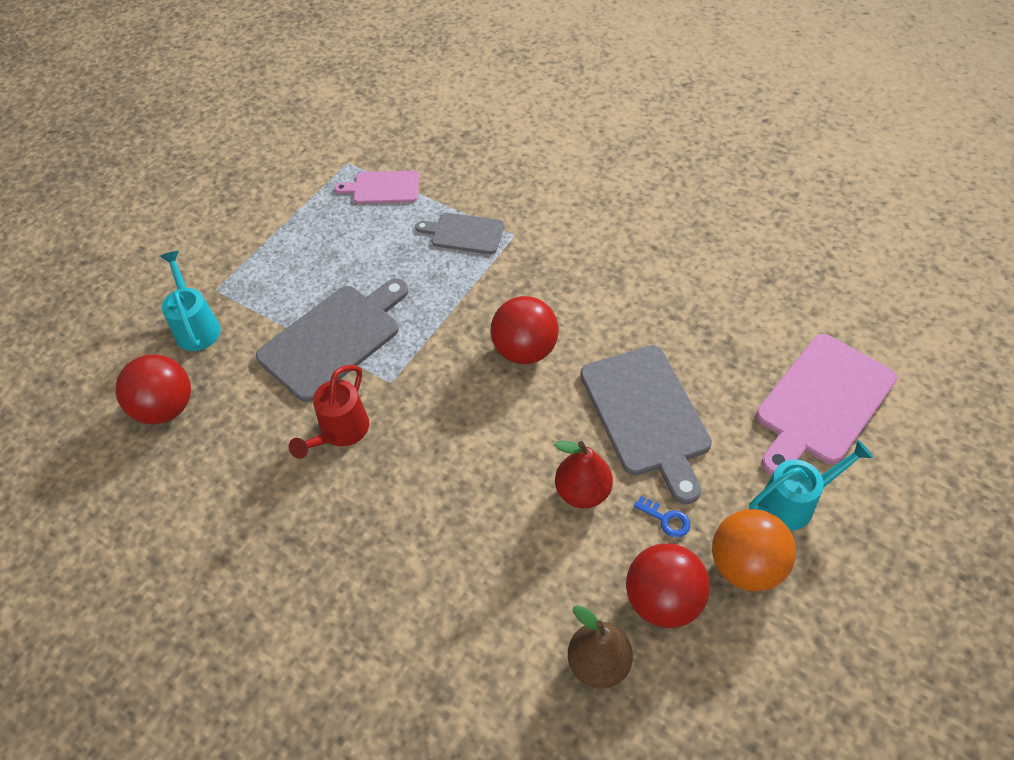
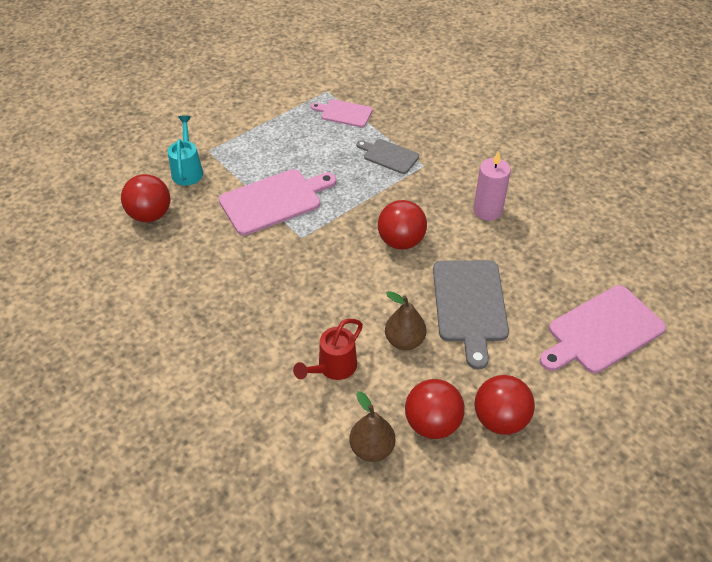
camera: 15 degrees right, 5 degrees down
grey cutting board [256,278,408,402] -> pink cutting board [219,169,336,236]
red watering can [289,365,369,459] -> red watering can moved to [293,319,363,380]
red pear [555,440,613,509] -> brown pear [385,291,426,350]
blue key [634,496,690,538] -> none
orange ball [712,509,796,592] -> red ball [474,375,535,435]
turquoise watering can [749,440,873,531] -> none
none -> pink candle [473,151,511,221]

